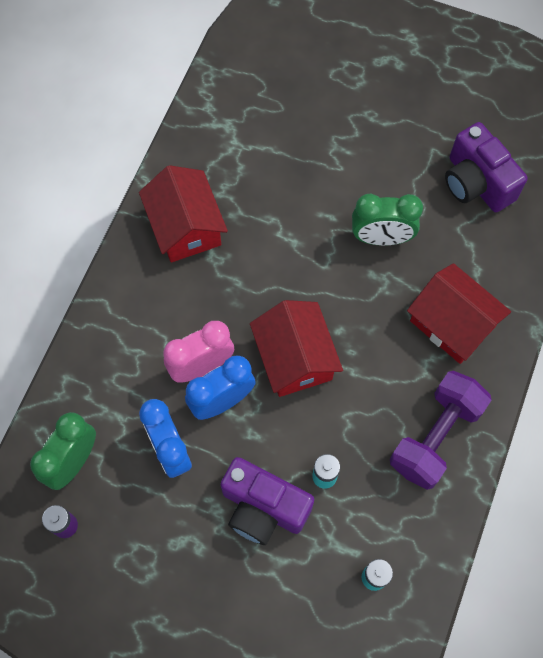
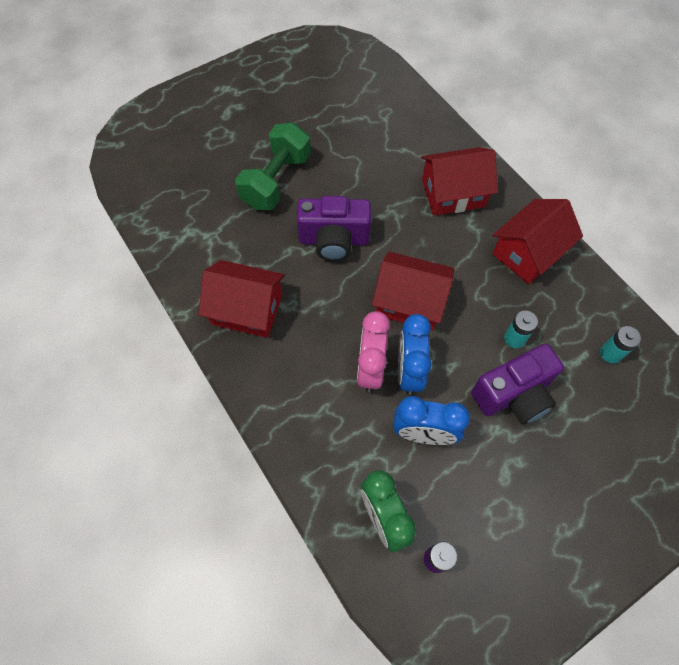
camera: 55 degrees left, 5 degrees down
green clock [352,194,423,246] -> none
purple dumbbell [390,371,491,490] -> red house [492,199,583,284]
purple camera [445,122,528,212] -> purple camera moved to [297,196,371,261]
none -> green dumbbell [235,123,311,210]

